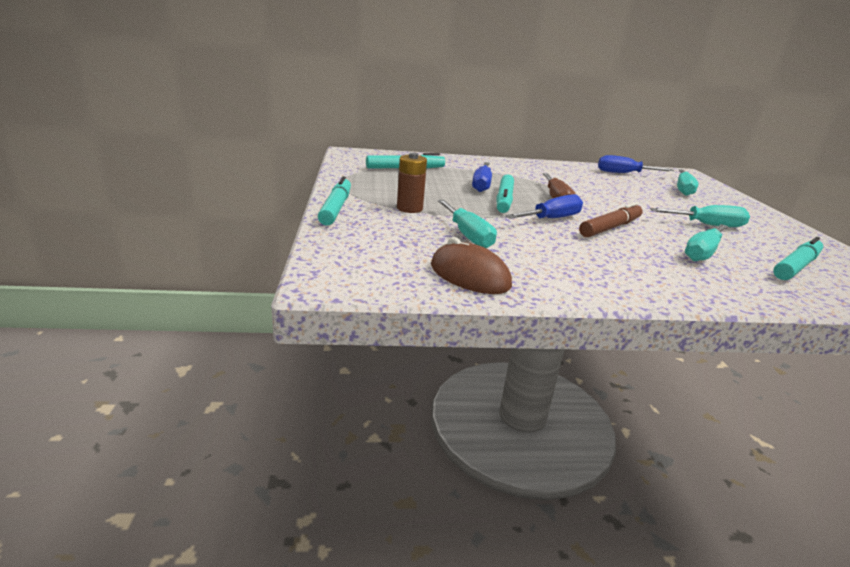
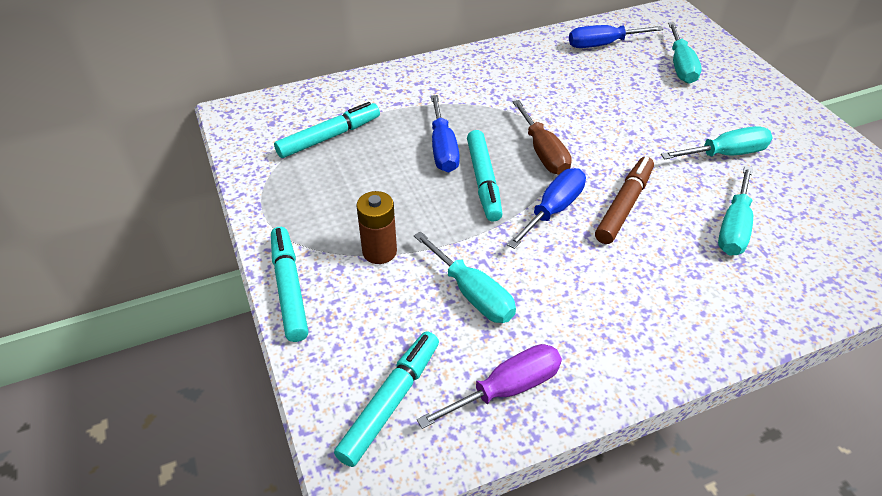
camera: 15 degrees left, 20 degrees up
brown mouse [431,237,512,294] -> purple screwdriver [417,344,562,429]
turquoise marker [773,237,823,280] -> turquoise marker moved to [334,331,439,467]

